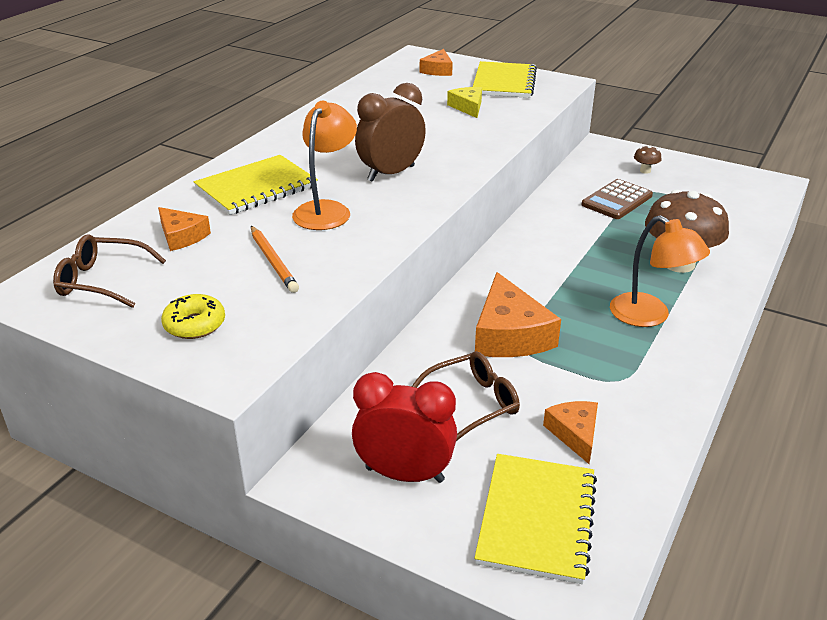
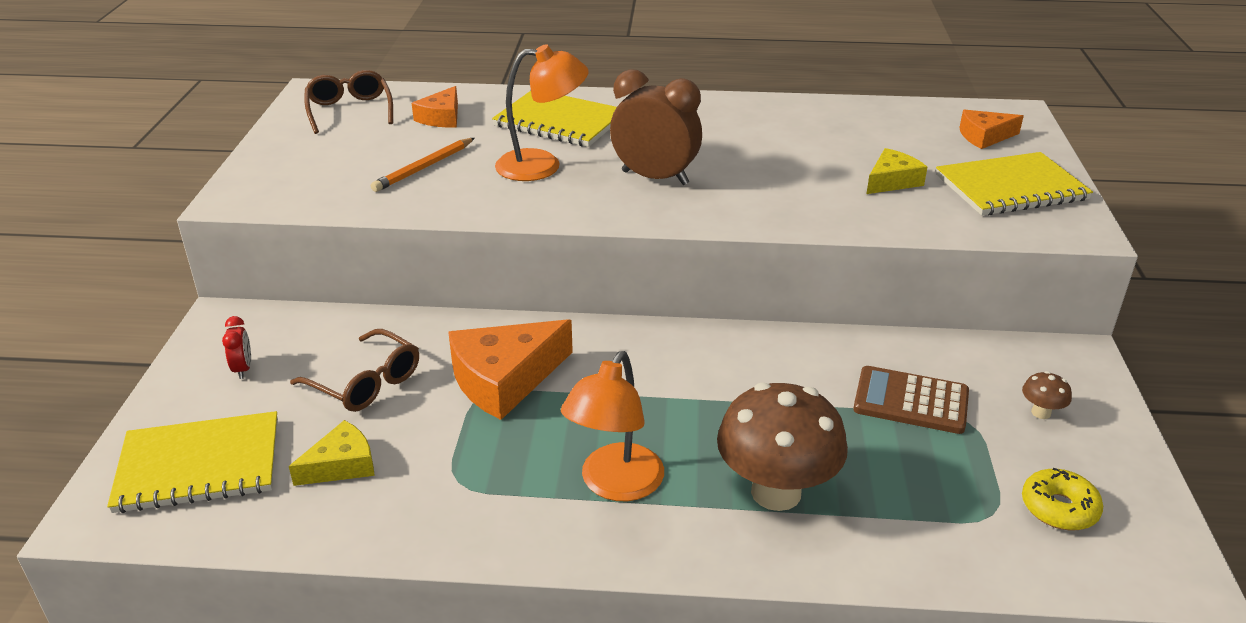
camera: 65 degrees right, 0 degrees up
yellow donut [161,294,225,339] -> yellow donut moved to [1022,468,1103,530]
red clock [352,372,457,483] -> red clock [222,316,251,379], size x0.45
orange cheese [543,401,598,464] -> yellow cheese [289,420,375,486]

